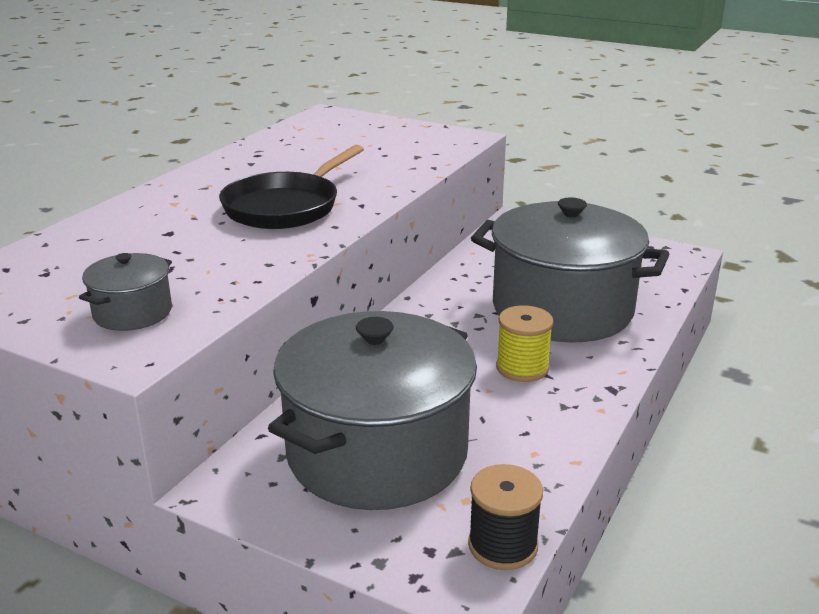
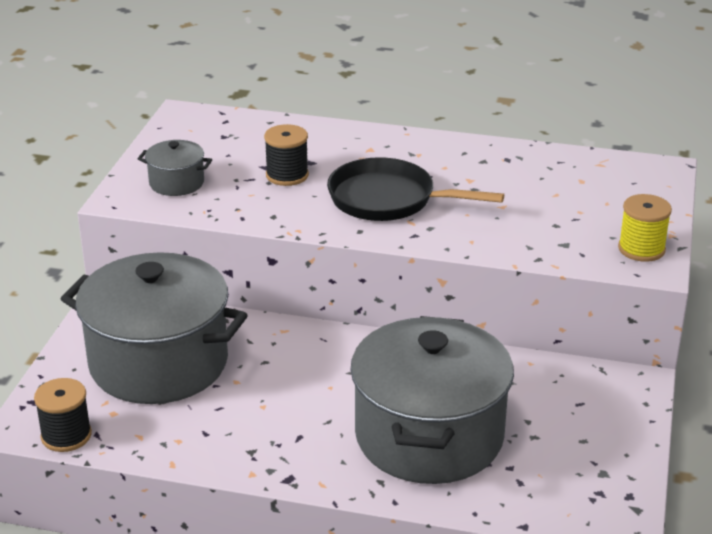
camera: 75 degrees right, 5 degrees up
yellow spool [496,305,554,382] -> yellow spool moved to [618,194,672,262]
none -> black spool [264,124,309,186]

